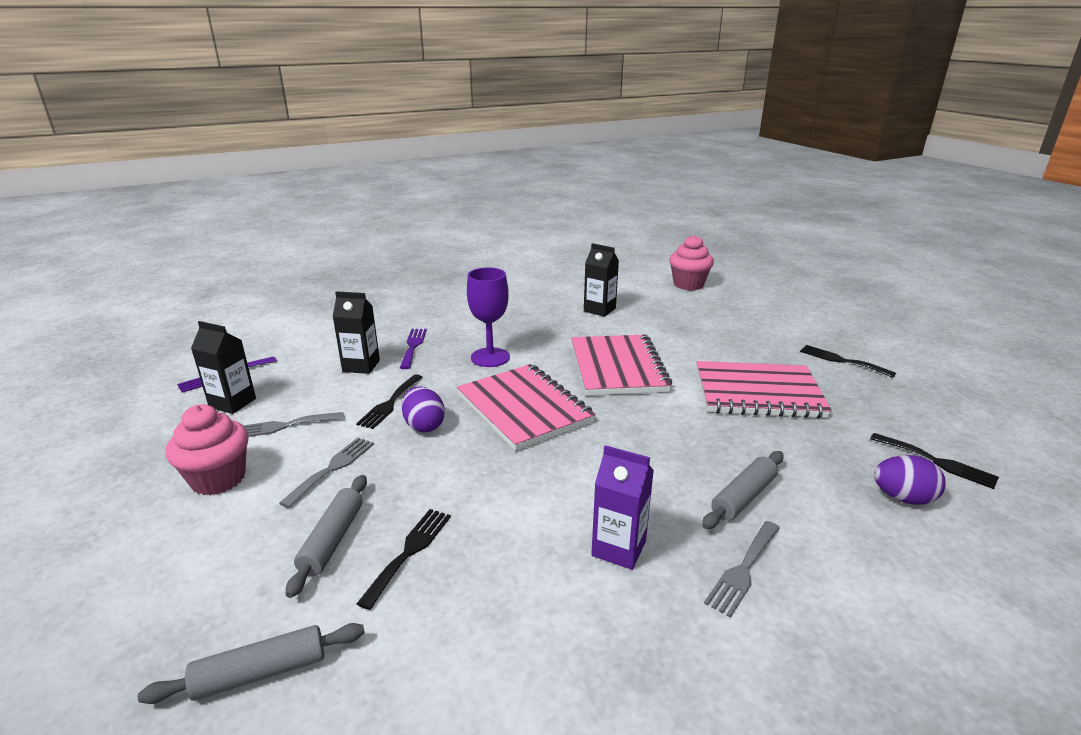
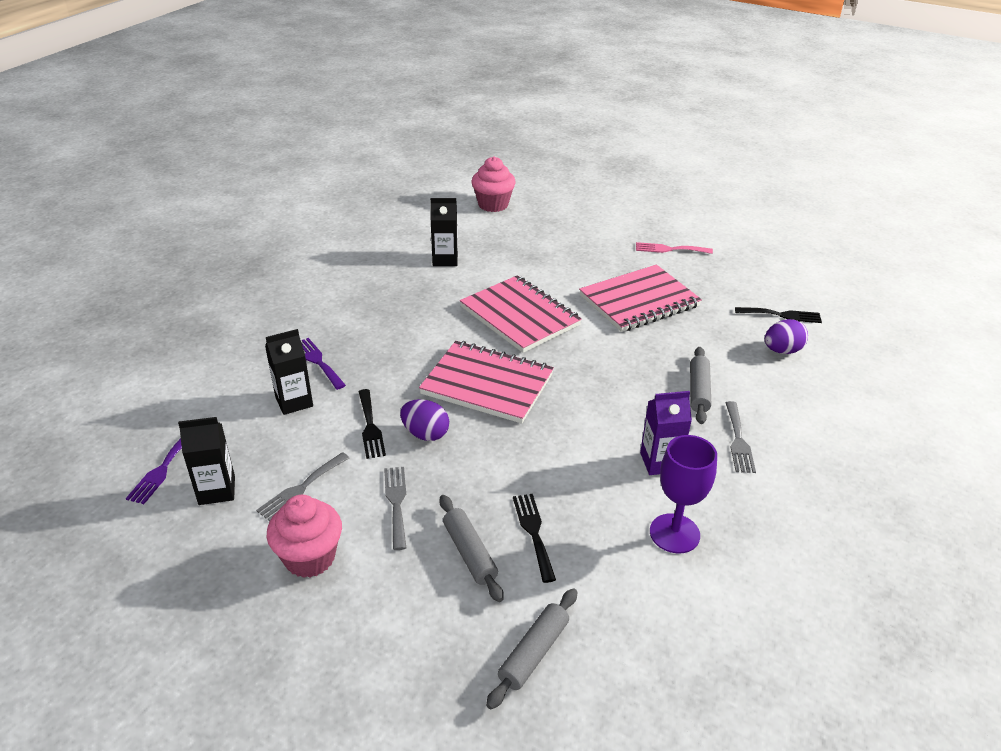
camera: 35 degrees left, 10 degrees up
purple goblet [467,267,510,367] -> purple goblet moved to [650,435,717,554]
black fork [800,345,896,378] -> pink fork [636,242,713,254]

